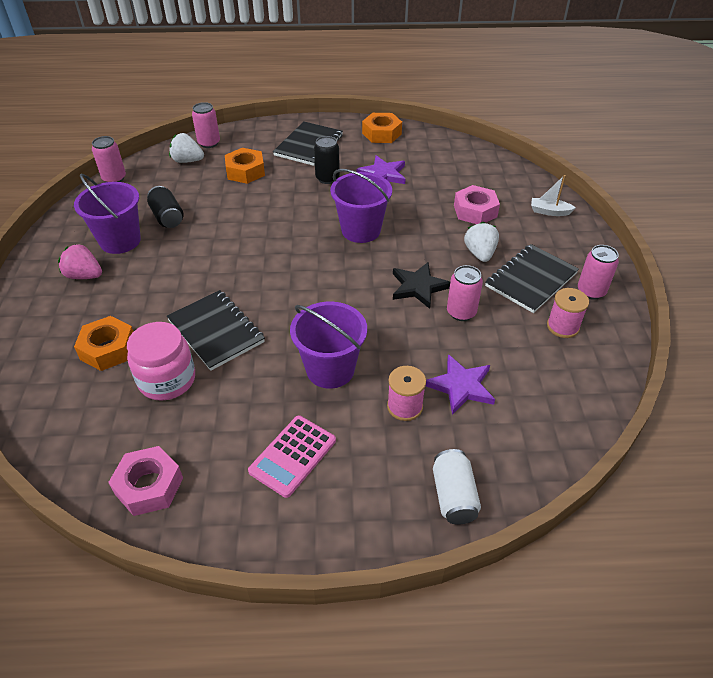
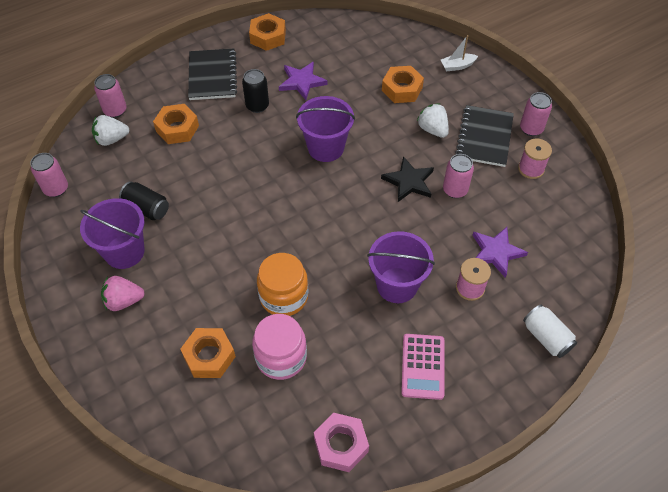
camera: 30 degrees left, 10 degrees up
black notebook [167,290,265,371] -> orange jar [257,253,309,316]
pink nut [454,185,500,224] -> orange nut [382,66,424,103]

